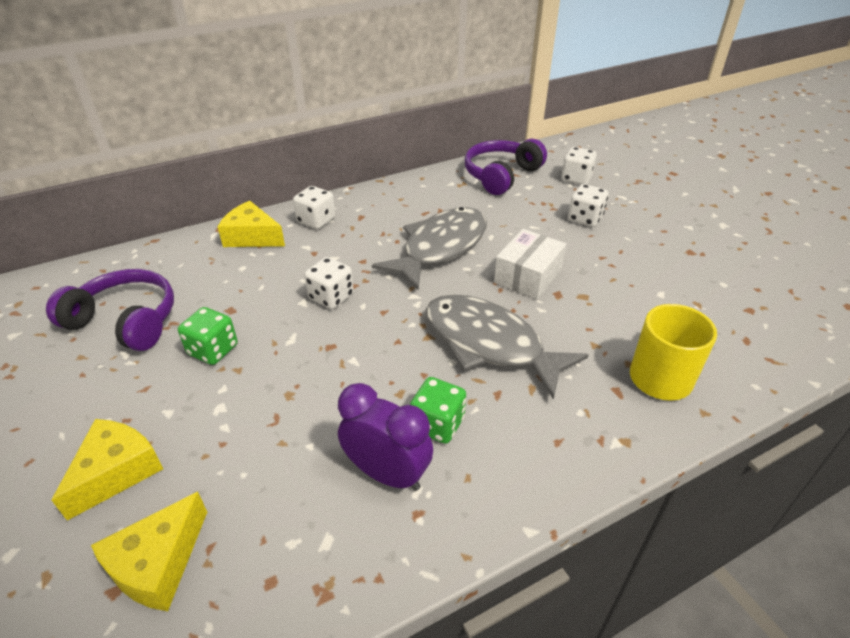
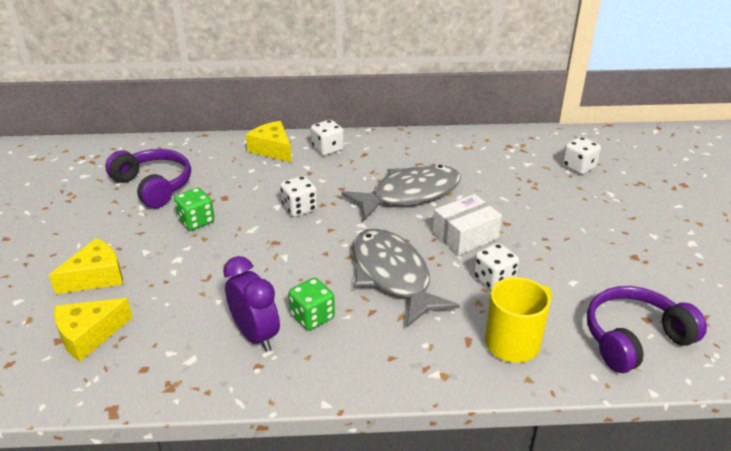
camera: 25 degrees right, 5 degrees down
purple headphones [465,139,547,195] -> purple headphones moved to [587,286,707,373]
white dice [568,184,608,227] -> white dice moved to [473,243,519,290]

